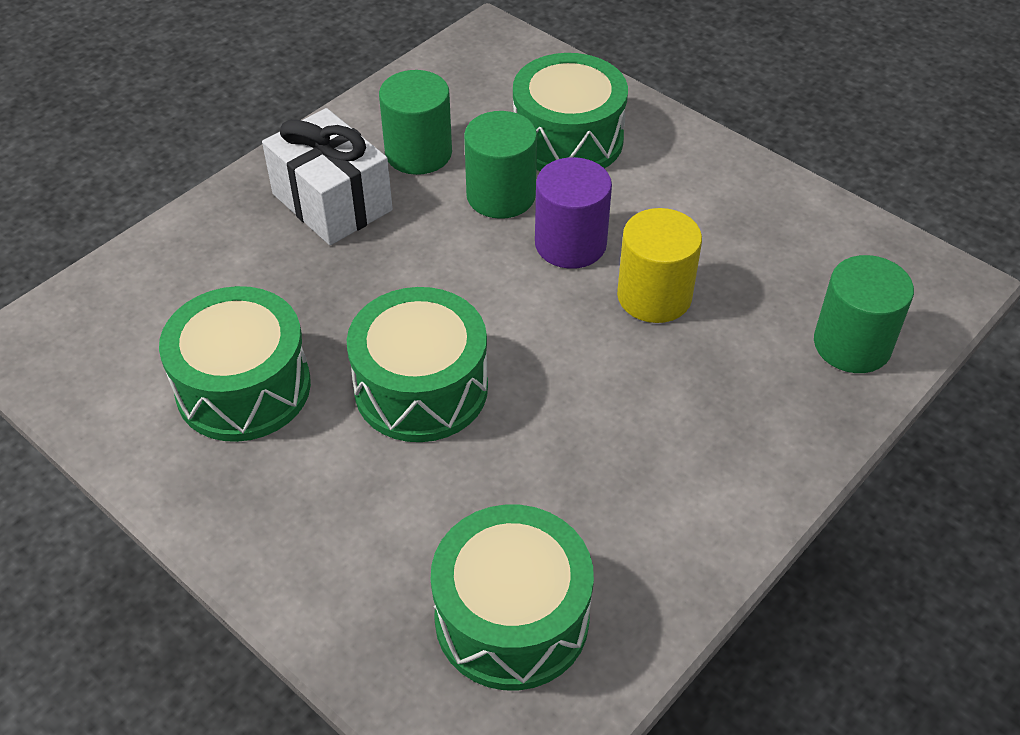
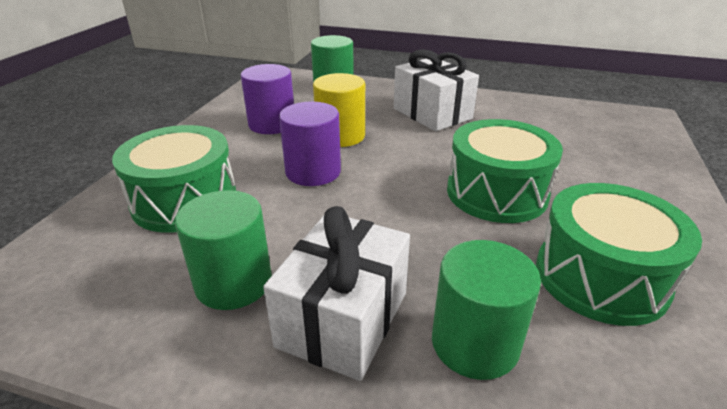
camera: 115 degrees left, 15 degrees down
green drum [431,505,594,690] -> none
green cylinder [464,111,537,219] -> green cylinder moved to [432,240,541,380]
none -> purple cylinder [241,64,294,134]
none -> white gift [394,49,479,131]

